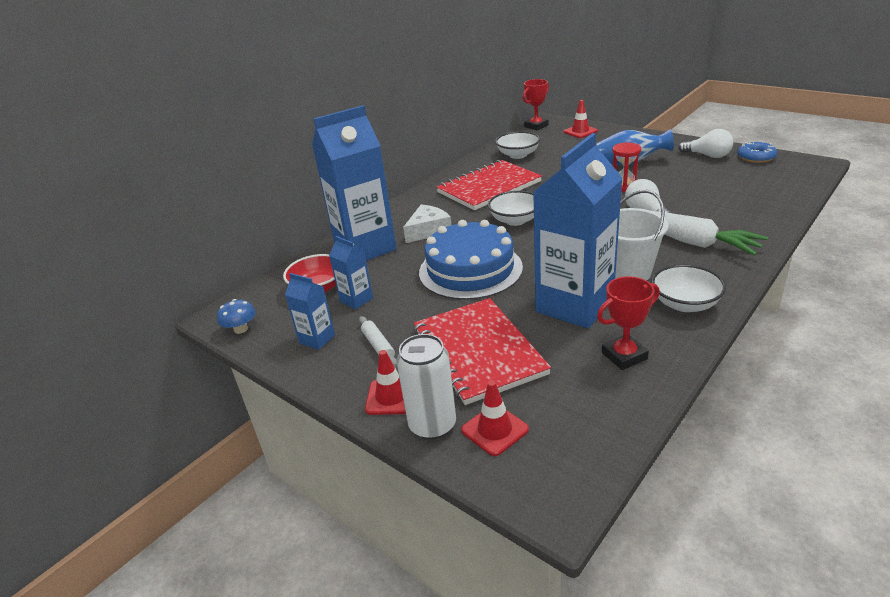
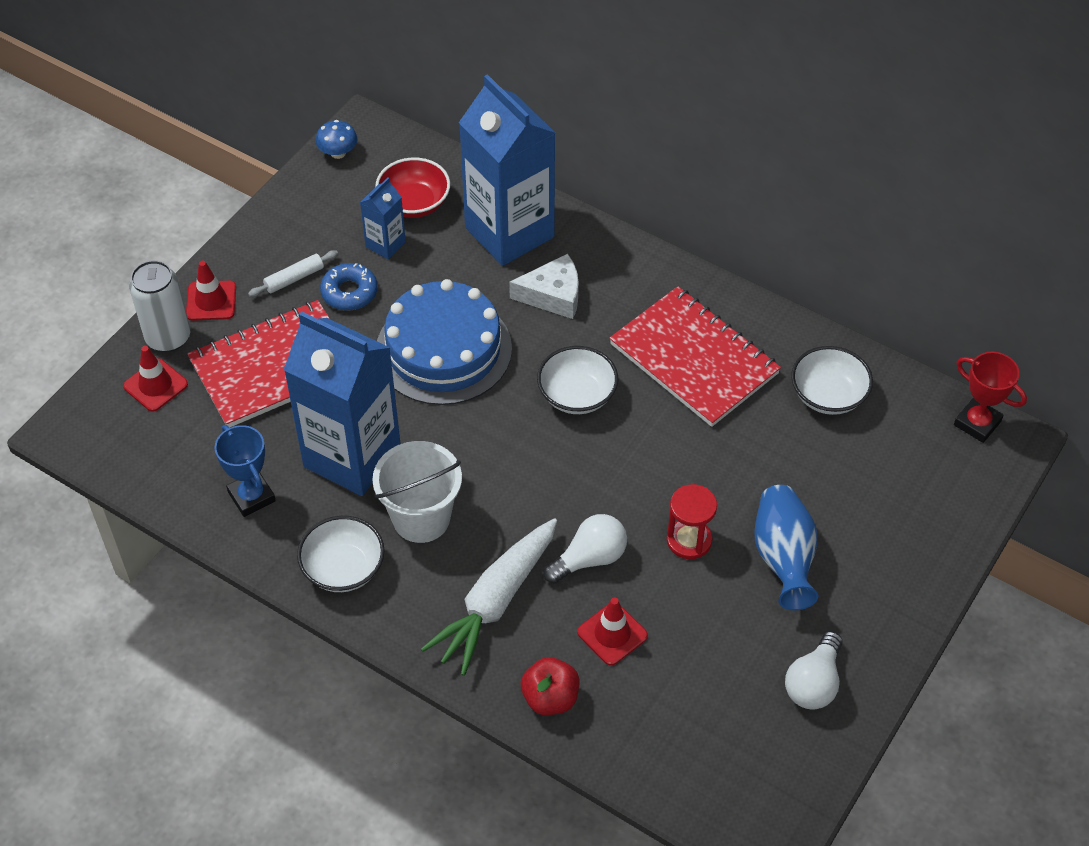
camera: 80 degrees right, 20 degrees up
blue carton [285,273,335,350] -> none
white cheese [403,204,451,243] -> white cheese turned 45 degrees counterclockwise [509,254,579,319]
red traffic cone [564,100,598,138] -> red traffic cone moved to [577,598,648,666]
red trophy [597,276,660,370] -> blue trophy [214,425,276,517]
blue donut [737,141,777,163] -> blue donut moved to [320,263,378,311]
none -> red apple [521,657,579,715]

